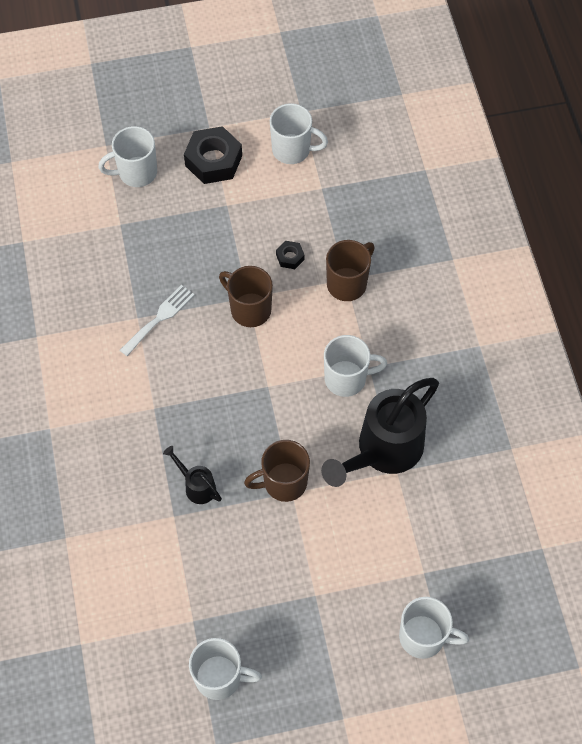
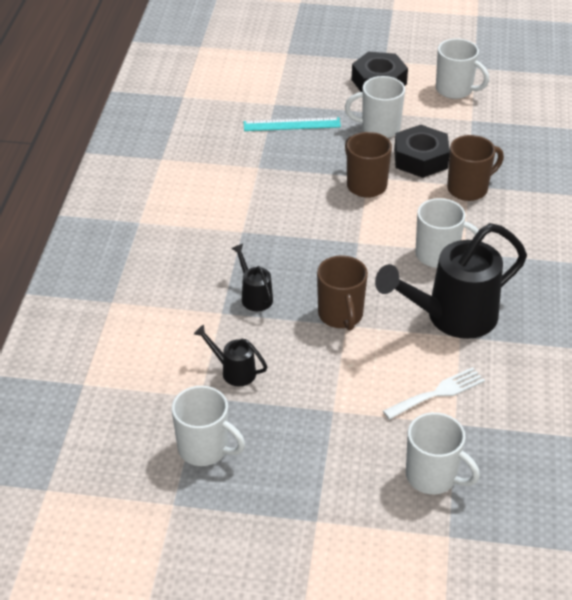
camera: 20 degrees right, 20 degrees down
white mug [98,126,157,187] -> white mug moved to [345,76,405,138]
white fork [120,285,194,356] -> white fork moved to [383,367,485,420]
brown mug [244,440,310,502] -> brown mug turned 105 degrees counterclockwise [317,255,368,331]
black nut [276,241,305,269] -> black nut [394,125,450,178], size x2.09
none -> black watering can [194,325,267,386]
none -> turquoise ruler [243,117,341,131]

